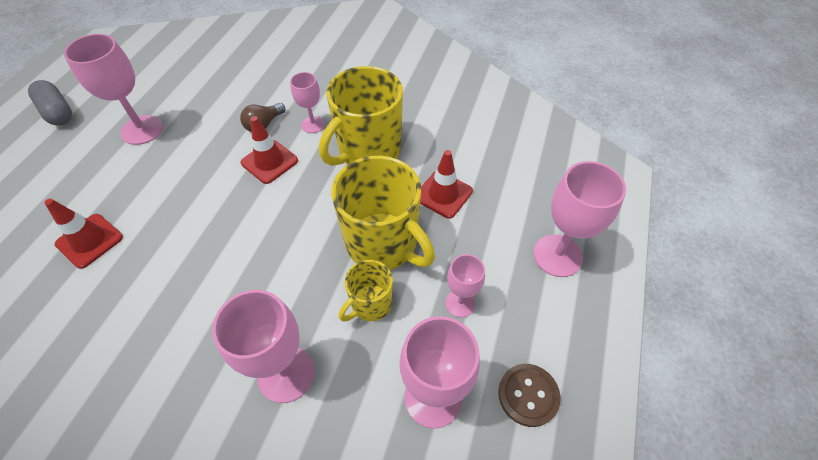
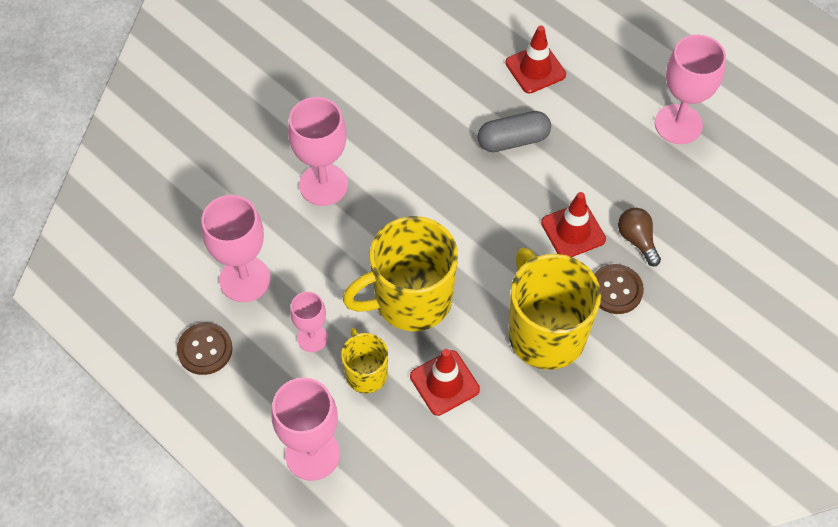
camera: 115 degrees right, 5 degrees up
grey capsule [28,80,72,126] -> grey capsule moved to [477,111,551,152]
pink goblet [290,72,325,133] -> brown button [594,264,644,314]
yellow mug [339,260,393,322] -> yellow mug moved to [341,328,388,393]

